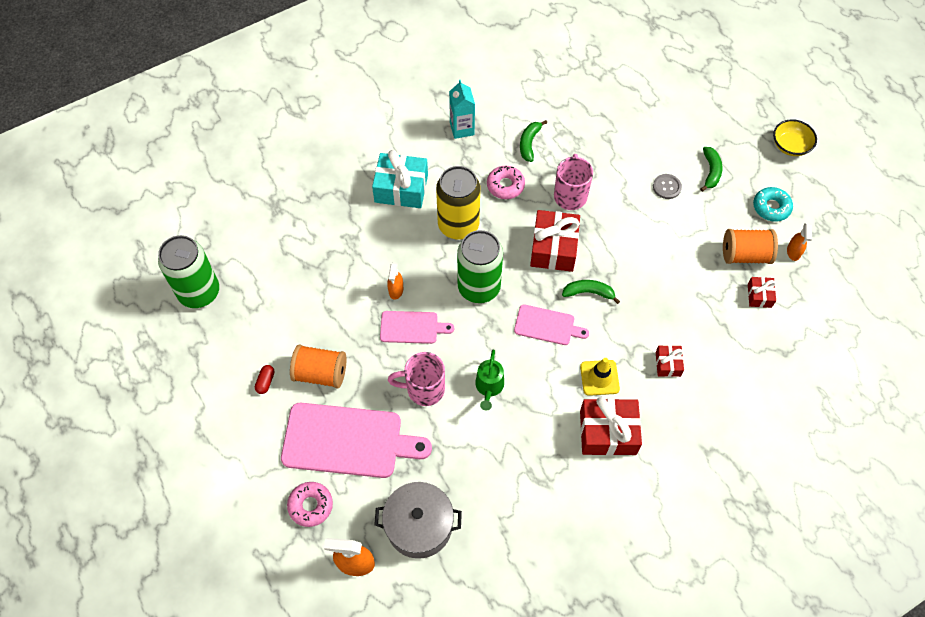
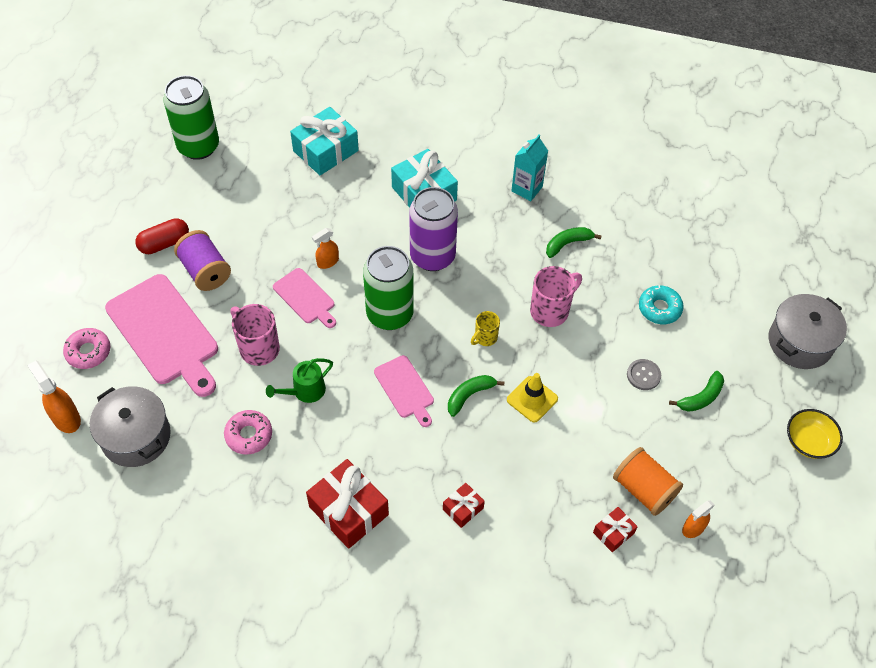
camera: 45 degrees right, 5 degrees down
red capsule [255,365,274,394] -> red capsule [135,218,189,254], size x1.74
orange spool [290,344,347,389] -> purple spool [174,230,231,291]
yellow can [436,166,480,240] -> purple can [409,187,458,271]
pink donut [487,166,525,199] -> pink donut moved to [224,410,272,455]
red gift [530,210,580,272] -> yellow mug [471,311,500,346]
green banana [562,280,620,304] -> green banana turned 90 degrees counterclockwise [448,375,504,417]
yellow traffic cone [580,358,620,396] -> yellow traffic cone moved to [507,373,558,423]
turquoise donut [753,187,793,222] -> turquoise donut moved to [639,285,684,324]
none -> turquoise gift [290,107,359,175]
none -> grey pot [769,294,847,369]

